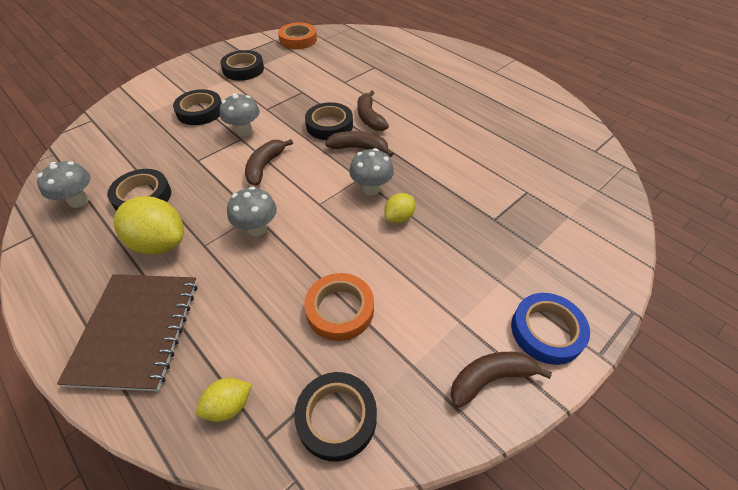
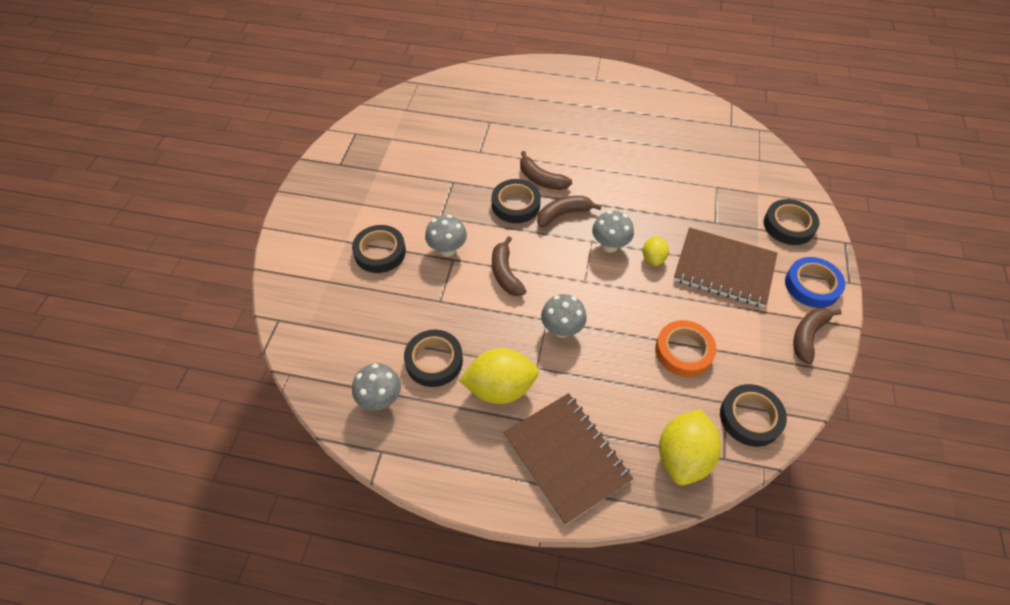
camera: 35 degrees left, 5 degrees up
yellow lemon [196,378,252,422] -> yellow lemon [659,409,721,485], size x1.85
black tape [220,50,264,81] -> black tape moved to [764,199,820,245]
orange tape [278,23,317,49] -> none
none -> brown notebook [674,227,777,307]

